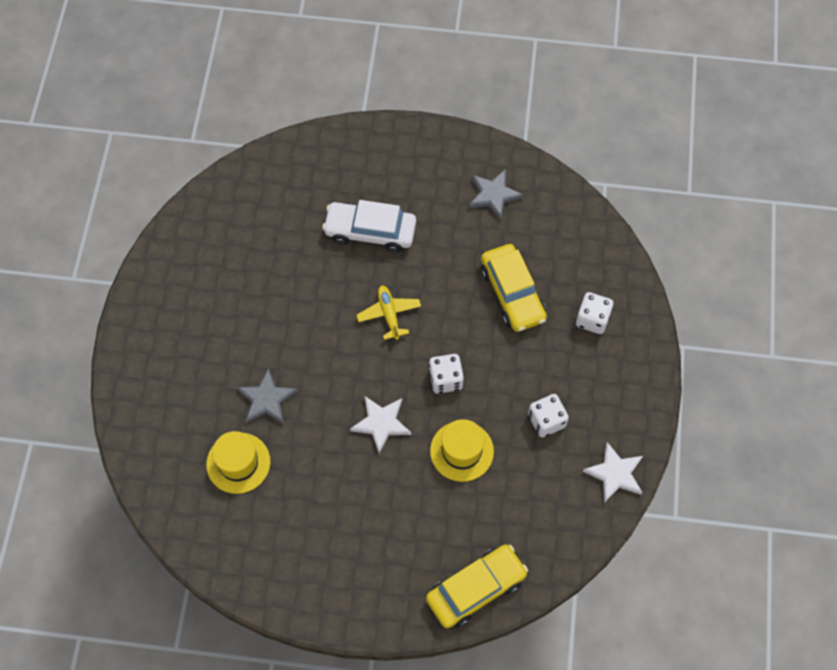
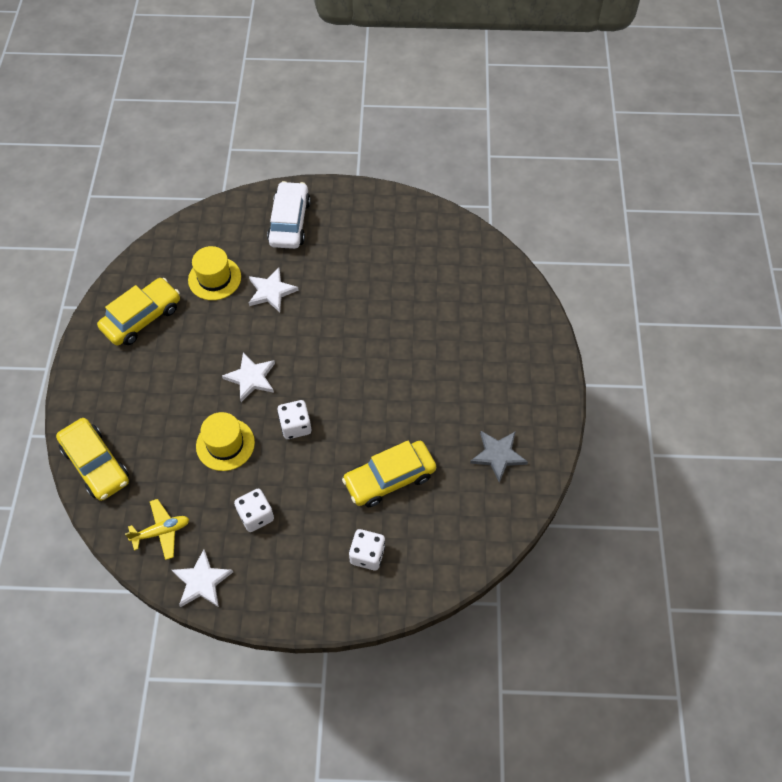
camera: 85 degrees right, 5 degrees down
grey star [237,368,298,424] -> white star [249,268,299,313]
white car [322,200,416,252] -> white car moved to [267,181,311,249]
yellow plane [357,285,421,340] -> yellow plane moved to [125,499,189,560]
none -> yellow car [97,278,180,346]

